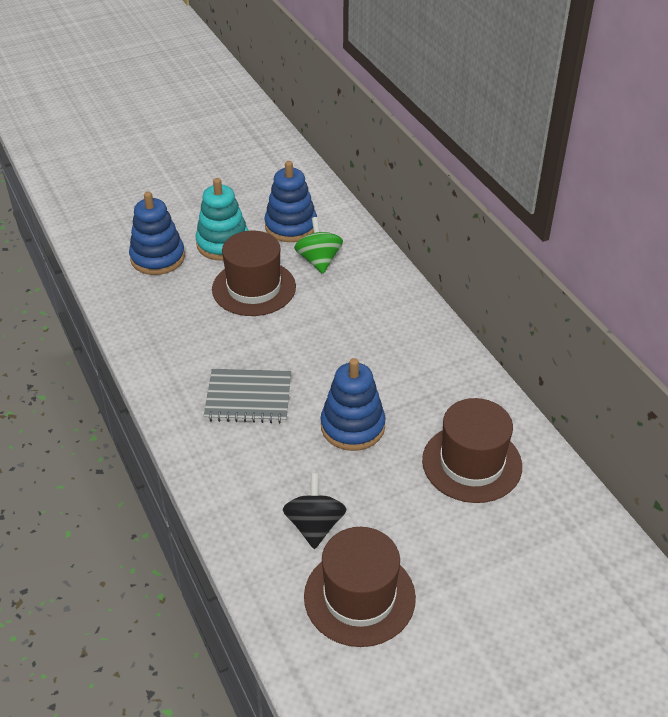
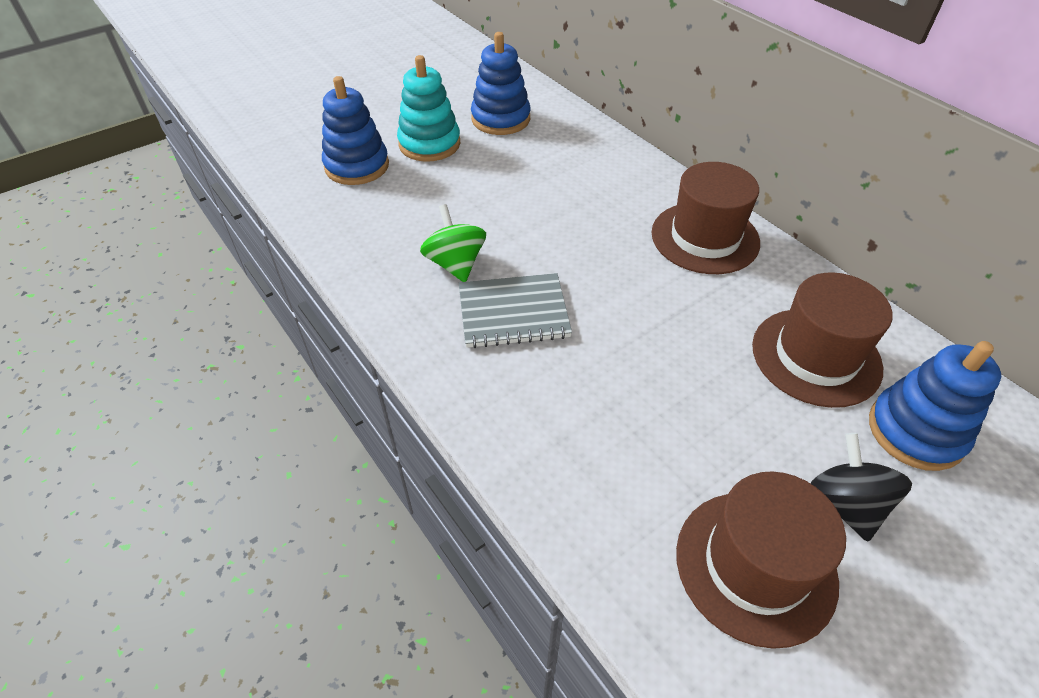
camera: 10 degrees left, 5 degrees up
brown hat [212,231,296,316] -> brown hat moved to [651,162,760,274]
black spinning top [283,473,347,549] -> black spinning top moved to [811,433,912,542]
green spinning top [294,217,343,274] -> green spinning top moved to [420,204,486,282]
blue stacking toy [321,358,386,451] -> blue stacking toy moved to [869,341,1001,471]

